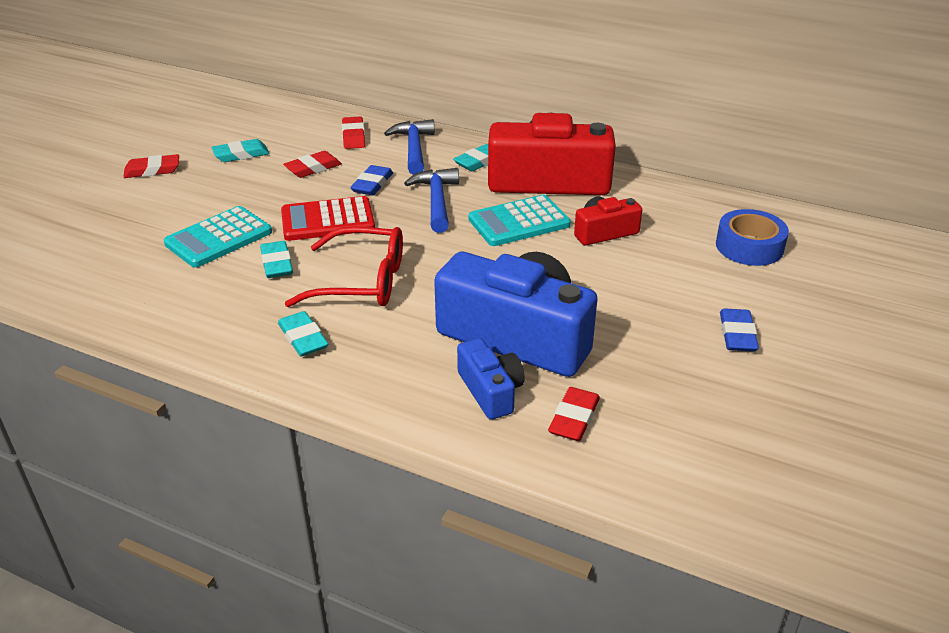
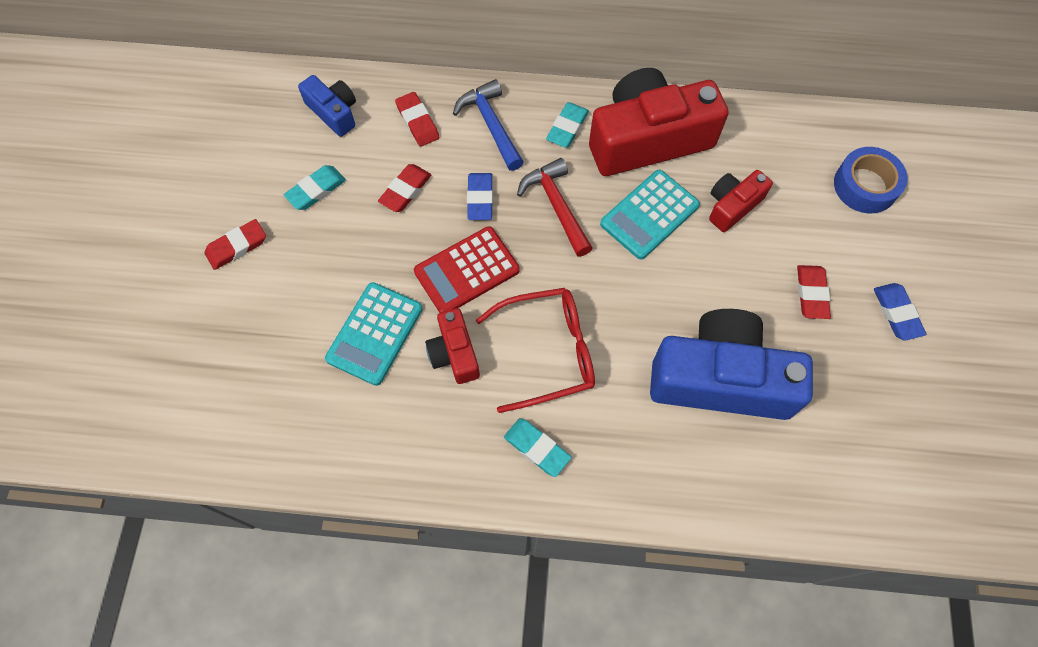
camera: 20 degrees left, 30 degrees up
turquoise eraser [260,241,293,278] -> red camera [425,308,480,384]
blue hammer [404,168,459,233] -> red hammer [517,158,593,257]
blue camera [457,338,525,420] -> blue camera moved to [298,75,356,137]
red eraser [548,387,600,441] -> red eraser moved to [797,265,831,319]

